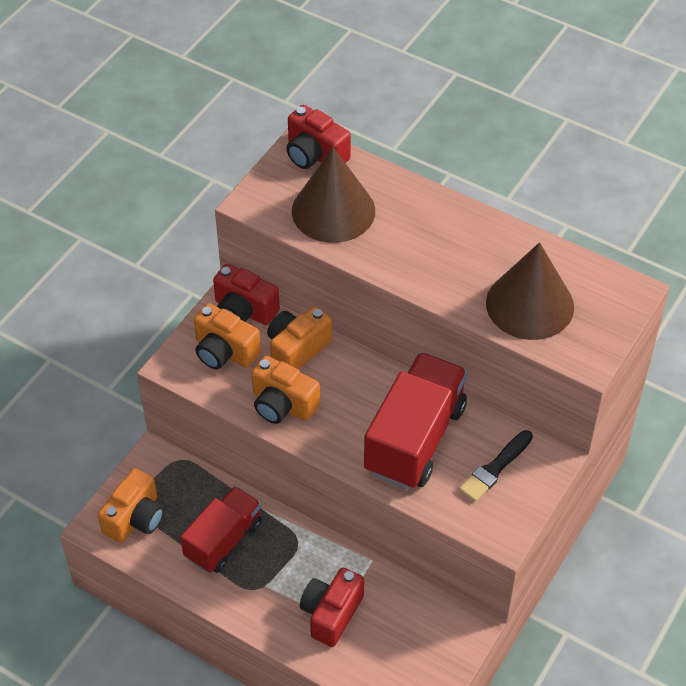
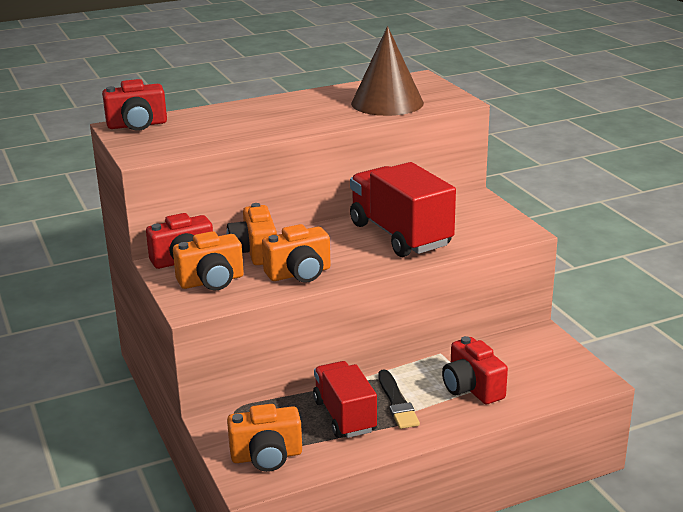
camera: 55 degrees left, 25 degrees down
orange camera [98,468,164,543] -> orange camera turned 105 degrees clockwise [227,404,302,472]
brown cone [292,147,375,243] -> none
black brush [459,430,533,502] -> black brush moved to [378,369,420,429]

